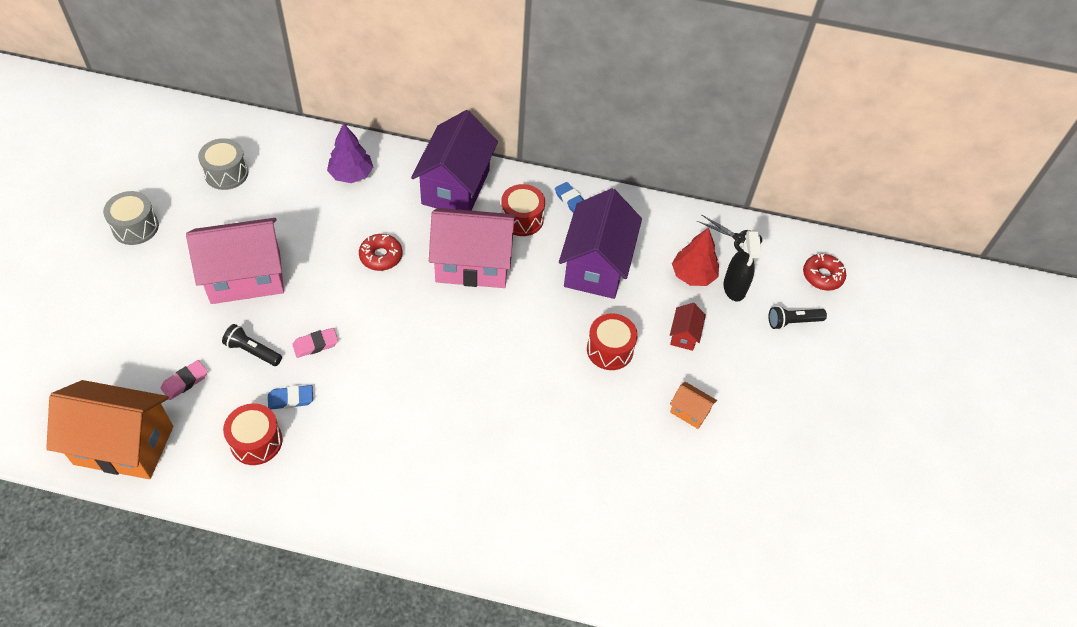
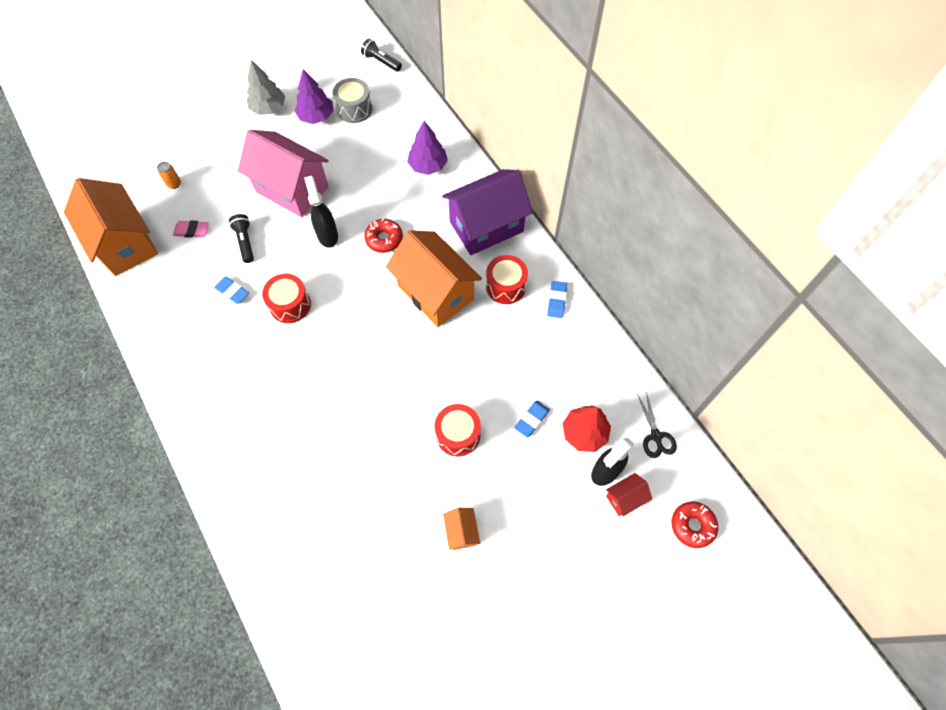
camera: 50 degrees right, 10 degrees up
grey drum [103,191,159,245] -> grey tree [247,60,285,115]
red drum [223,403,283,465] -> red drum moved to [262,274,311,323]
pink eraser [292,328,338,358] -> none
pink house [429,208,516,288] -> orange house [386,230,482,327]
purple house [559,188,642,299] -> none
red house [670,303,706,351] -> red house moved to [606,473,652,516]
black flashlight [769,306,827,330] -> black flashlight moved to [361,39,402,72]
none -> orange can [157,162,181,189]
none -> purple tree [295,69,334,124]
none -> black spray bottle [304,176,338,248]
none -> blue eraser [514,400,550,438]

